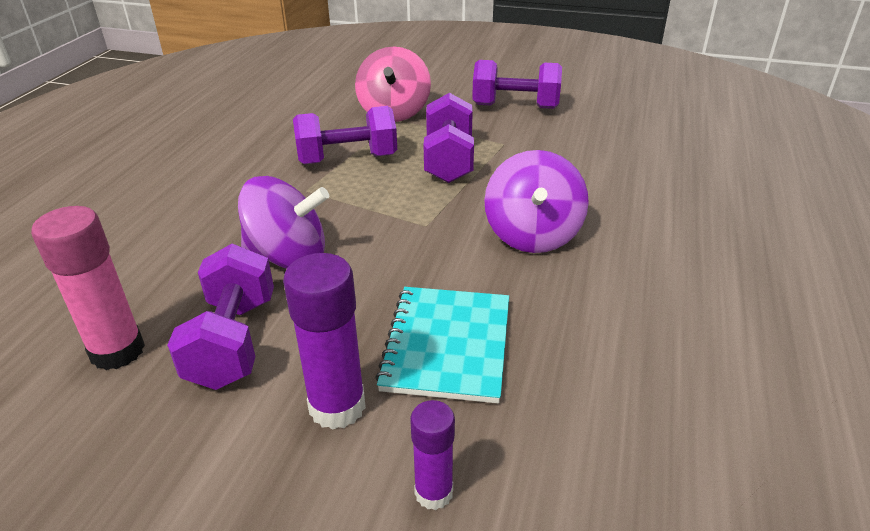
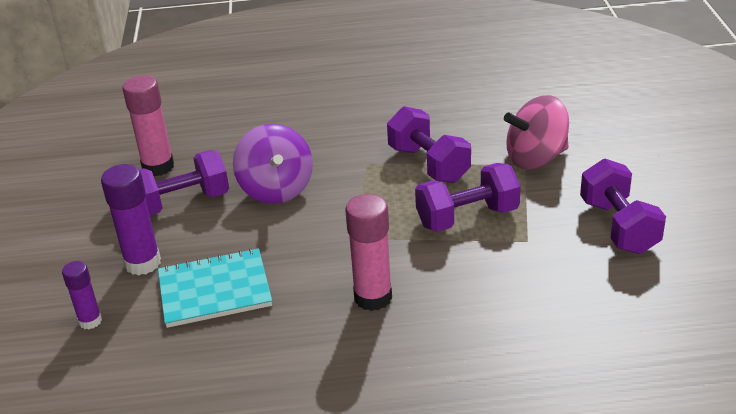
camera: 70 degrees right, 0 degrees up
purple spinning top [484,150,589,253] -> pink glue stick [345,194,392,311]

